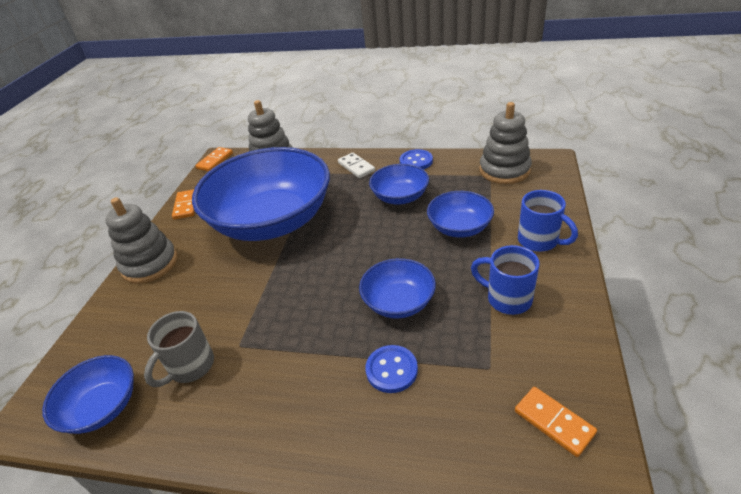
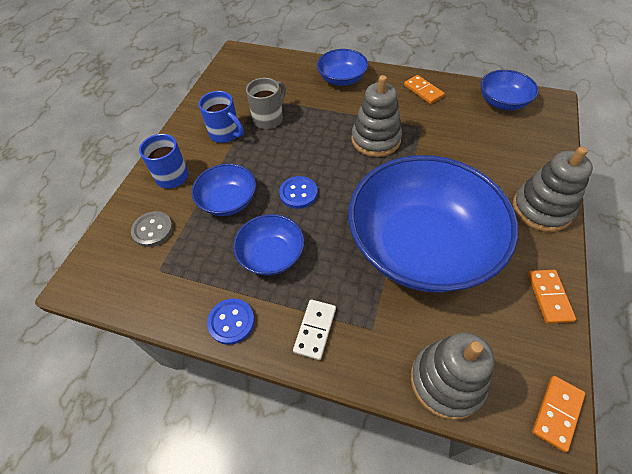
camera: 175 degrees left, 15 degrees up
grey mug [144,311,214,387] -> grey mug moved to [246,78,286,129]
white domino [338,153,375,178] -> white domino turned 45 degrees clockwise [293,299,336,360]
blue bowl [359,258,436,319] -> blue bowl moved to [317,49,368,86]
blue button [365,345,418,393] -> blue button moved to [279,176,318,209]
grey stacking toy [479,102,532,184] -> grey stacking toy moved to [351,75,402,157]
orange domino [515,387,597,457] -> orange domino moved to [404,75,445,104]
none -> grey button [131,211,173,247]

